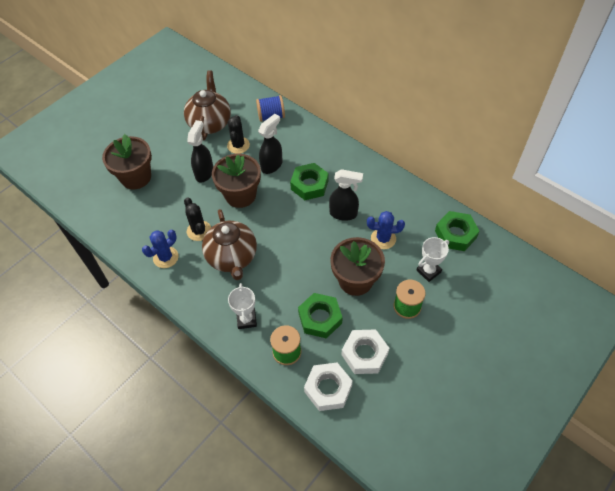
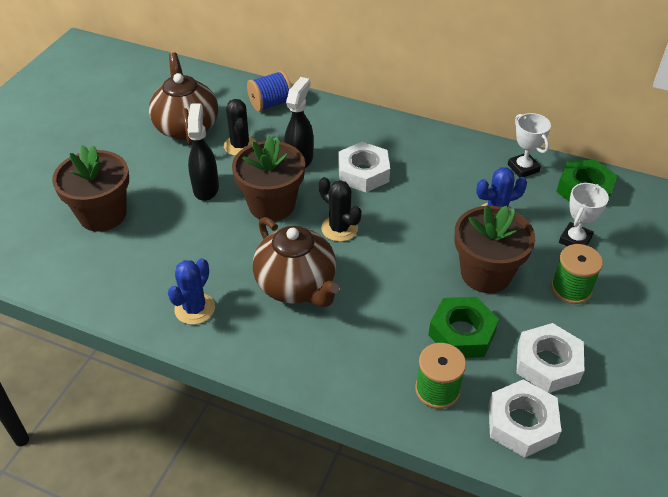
camera: 20 degrees left, 10 degrees down
black cactus [184,198,211,241] -> black cactus moved to [319,177,362,242]
white trophy [228,283,257,329] -> white trophy moved to [508,113,551,177]
green nut [290,163,329,200] -> white nut [338,142,390,192]
black spray bottle [329,169,363,221] -> none

